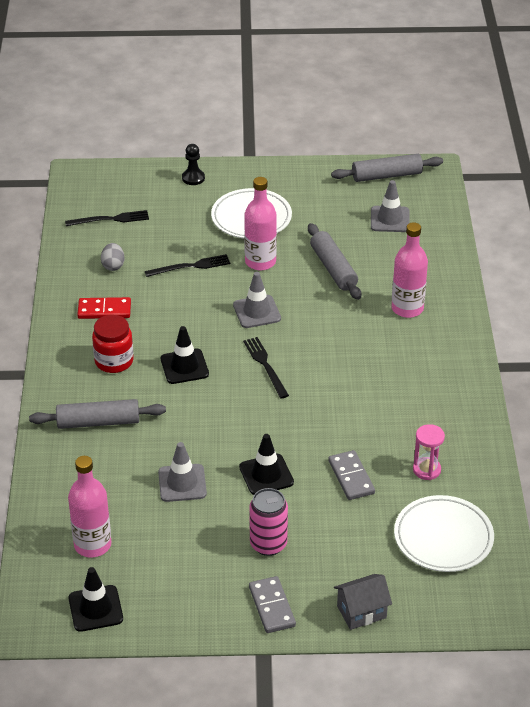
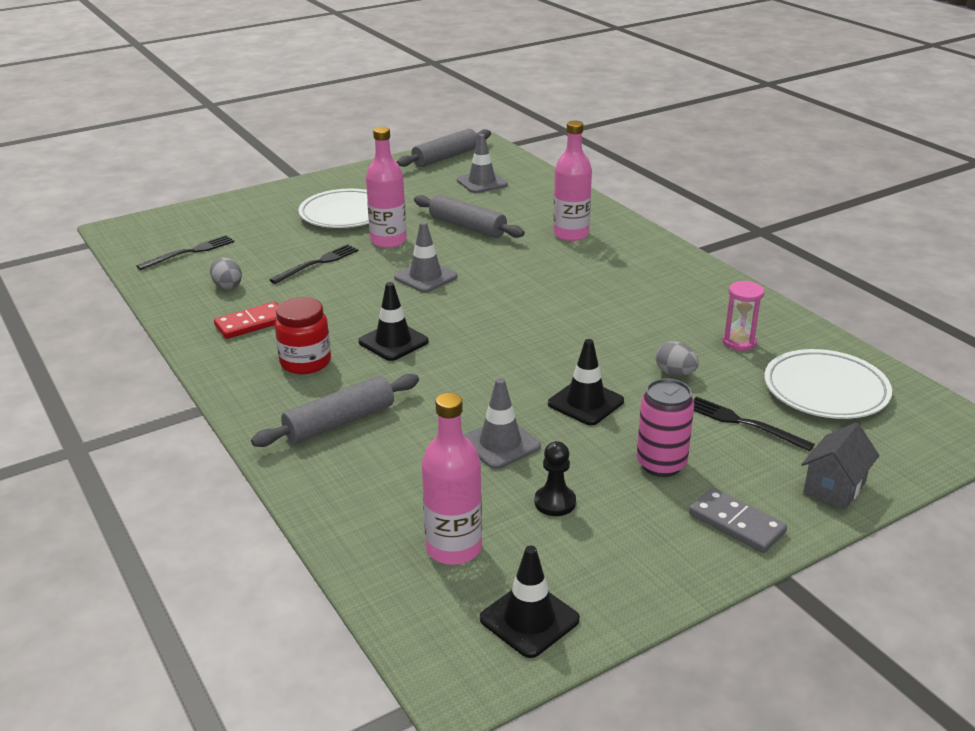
camera: 30 degrees left, 10 degrees down
black pawn [182,144,205,185] -> black pawn moved to [534,441,576,516]
black fork [243,337,289,398] -> black fork moved to [693,397,815,451]
grey domino [329,450,375,500] -> grey egg [656,341,699,376]

